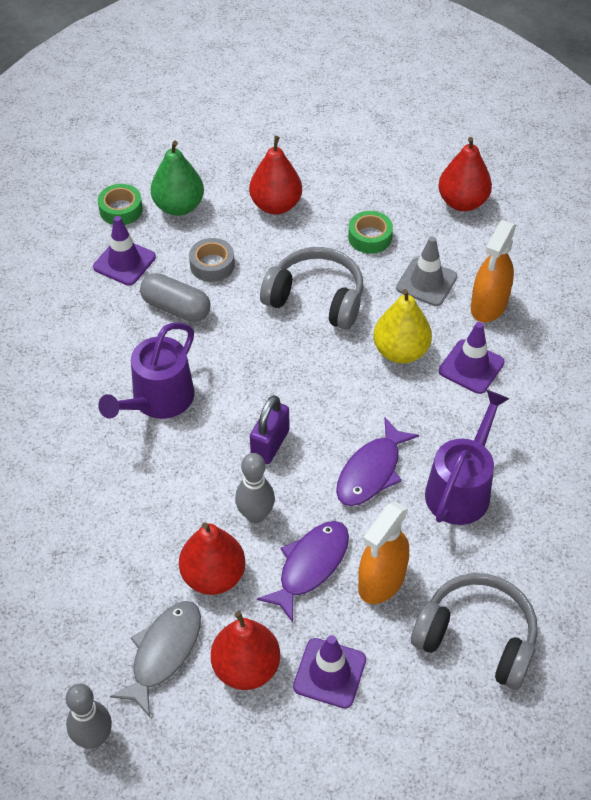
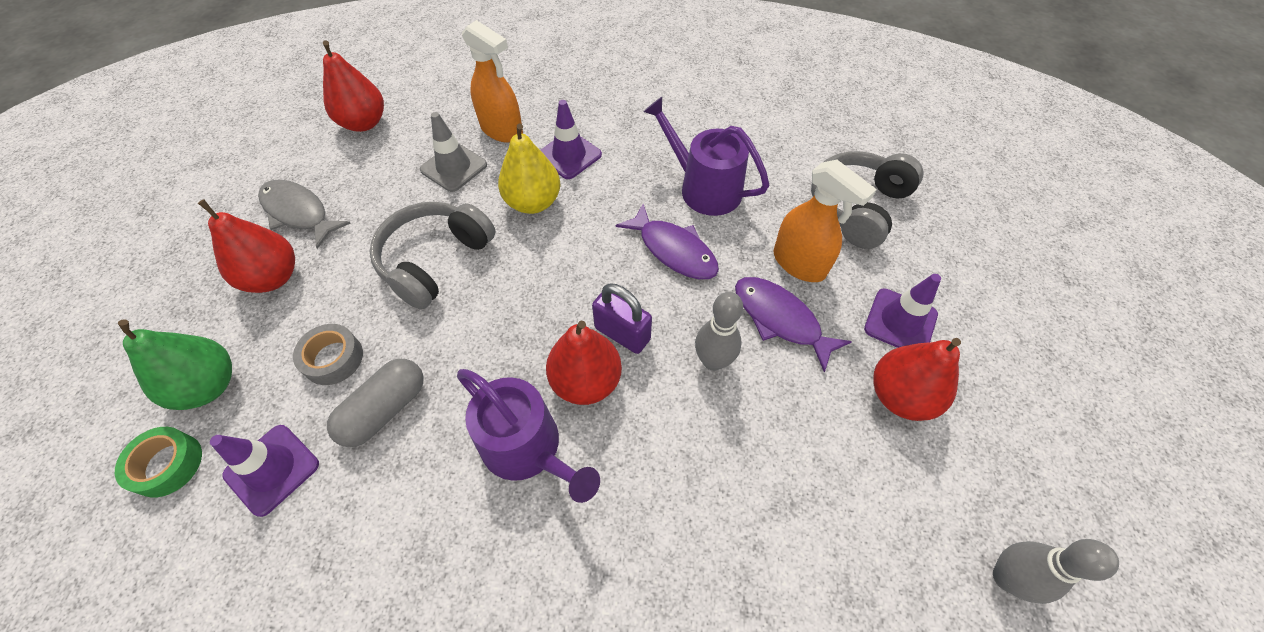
camera: 80 degrees left, 5 degrees up
grey fish [110,601,201,717] -> grey fish moved to [258,179,351,249]
red pear [179,522,245,595] -> red pear moved to [546,321,622,405]
green tape [348,211,393,254] -> none

